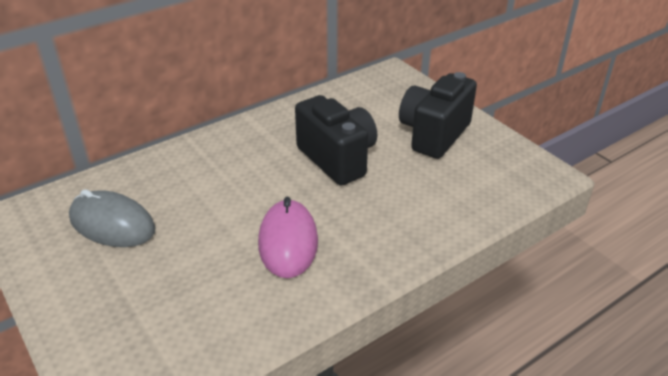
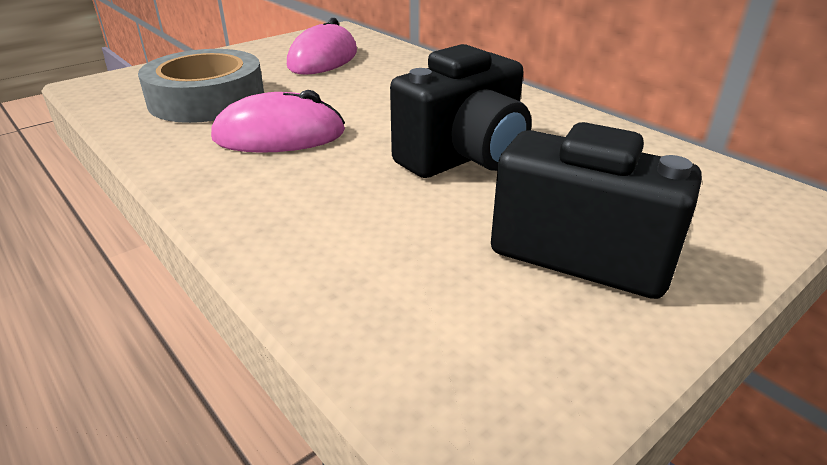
camera: 85 degrees right, 5 degrees down
grey mouse [69,189,155,247] -> pink mouse [287,18,357,75]
none -> grey tape [138,49,264,123]

